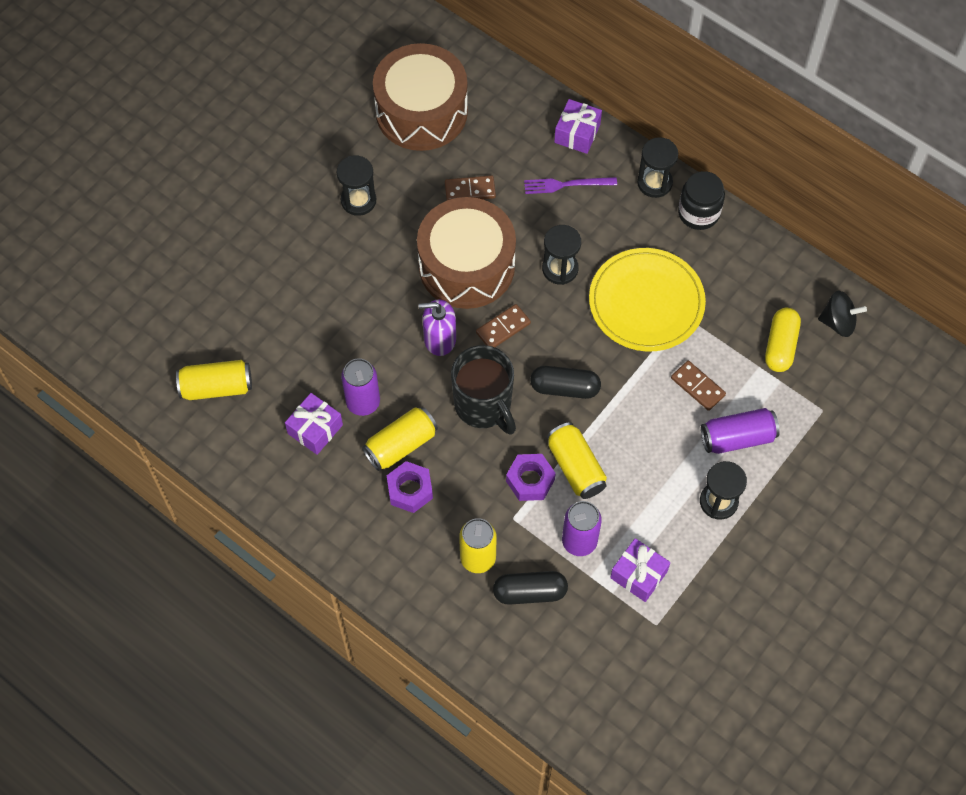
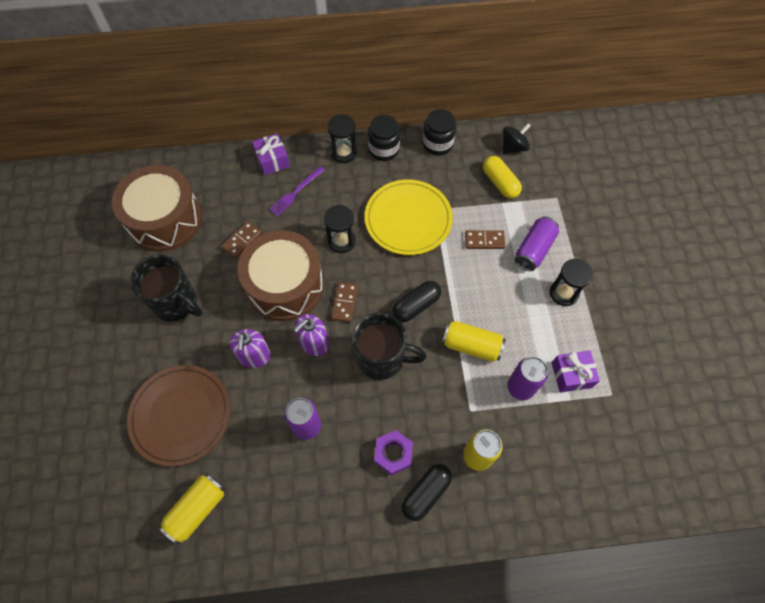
camera: 45 degrees left, 0 degrees up
purple gift [285,393,343,455] -> none
black hourglass [337,155,376,216] -> black mug [130,255,202,322]
yellow can [362,407,438,471] -> none
black capsule [493,571,568,605] -> black capsule moved to [402,464,452,521]
purple nut [506,454,556,501] -> none
none -> brown plate [127,365,231,466]
none -> purple soap dispenser [229,329,271,368]
none -> black jar [423,109,456,156]

